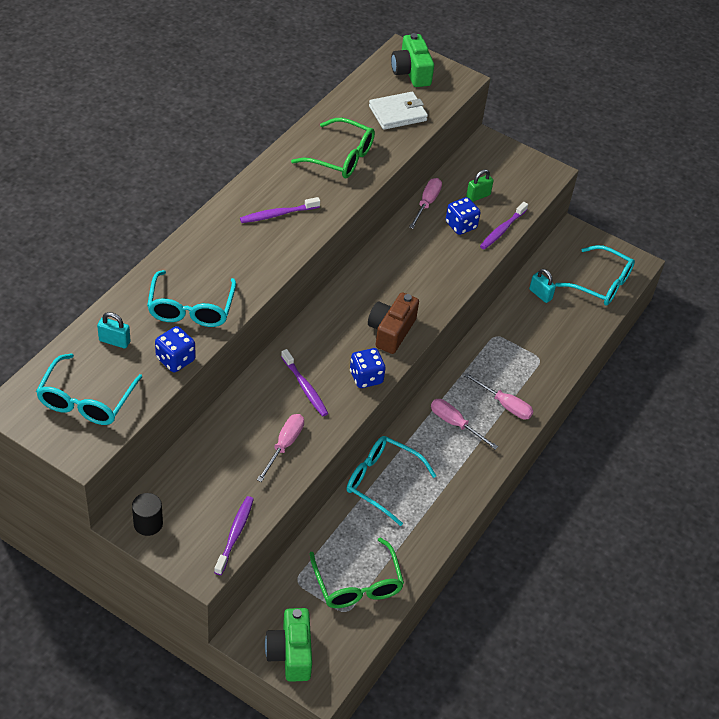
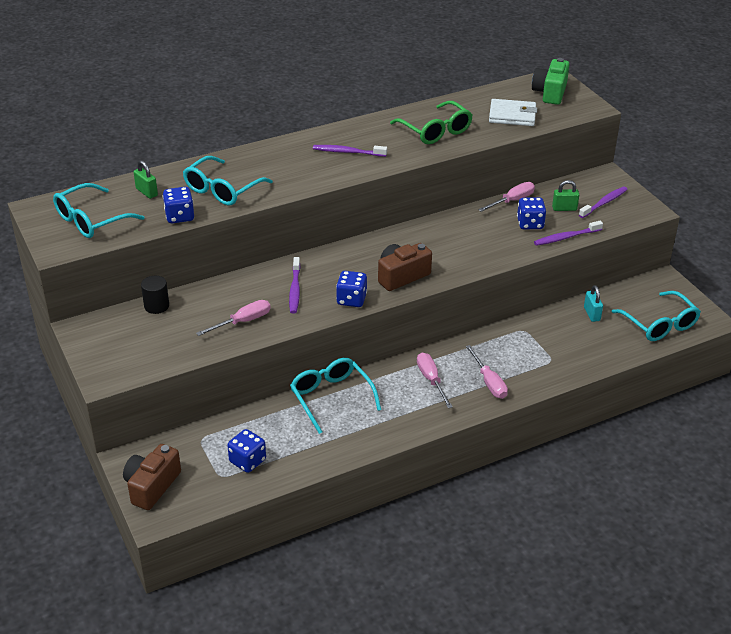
camera: 35 degrees right, 10 degrees down
turquoise padlock [97,312,130,349] -> green padlock [134,160,158,199]
black cylinder [132,493,163,536] -> black cylinder moved to [141,276,169,314]
purple toothbrush [214,496,254,575] -> purple toothbrush moved to [579,186,628,218]
green camera [265,608,312,682] -> brown camera [123,444,181,510]
green glasses [310,537,404,608] -> blue dice [227,429,266,473]

